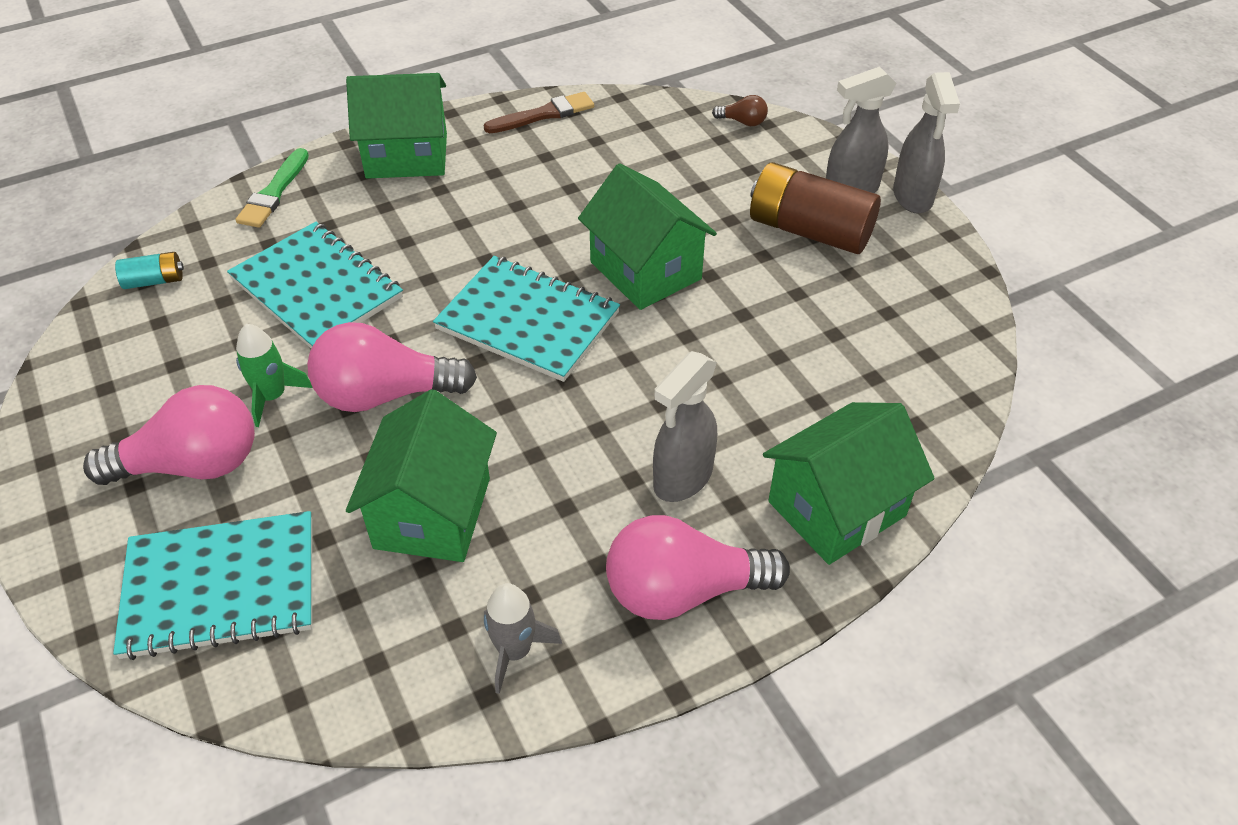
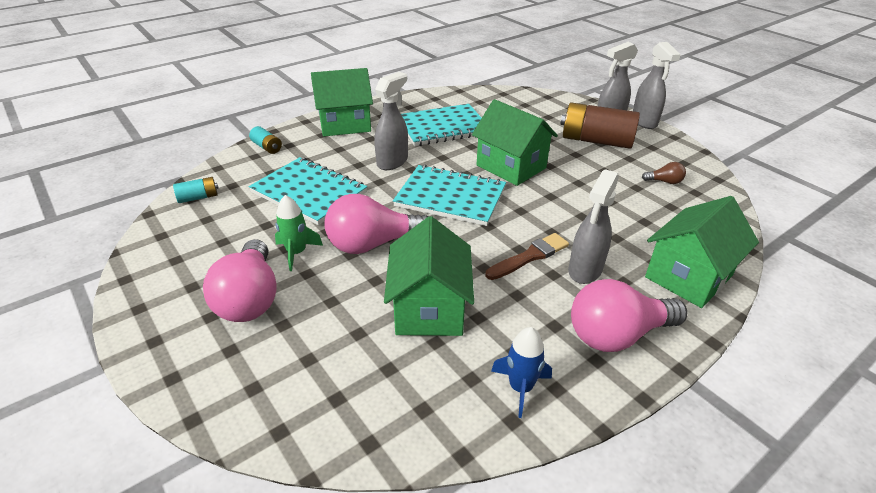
camera: 10 degrees left, 10 degrees down
pink light bulb [83,385,255,485] -> pink light bulb turned 105 degrees clockwise [203,239,277,322]
turquoise notebook [113,511,312,660] -> turquoise notebook moved to [401,104,481,146]
green brush [235,148,309,228] -> turquoise battery [249,126,282,154]
brown brush [484,92,594,133] -> brown brush moved to [485,233,569,280]
grey rocket [484,583,562,694] -> blue rocket [491,327,552,418]
brown light bulb [712,95,768,126] -> brown light bulb moved to [642,162,686,184]
none -> grey spray bottle [374,72,408,170]

